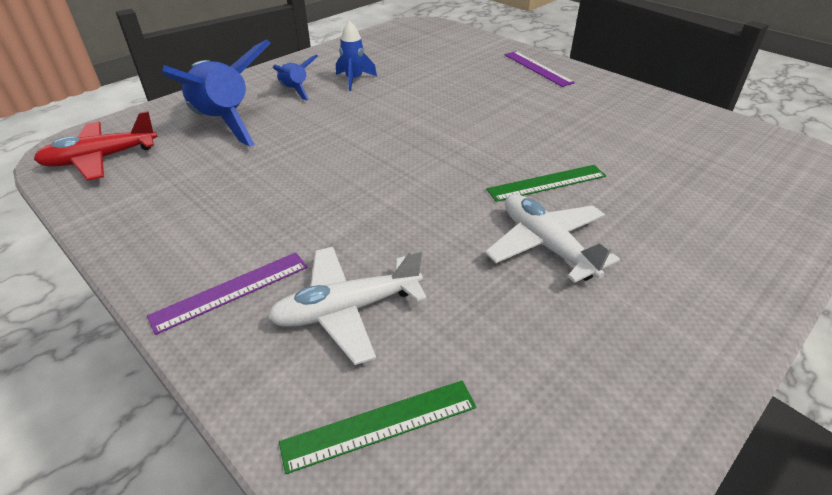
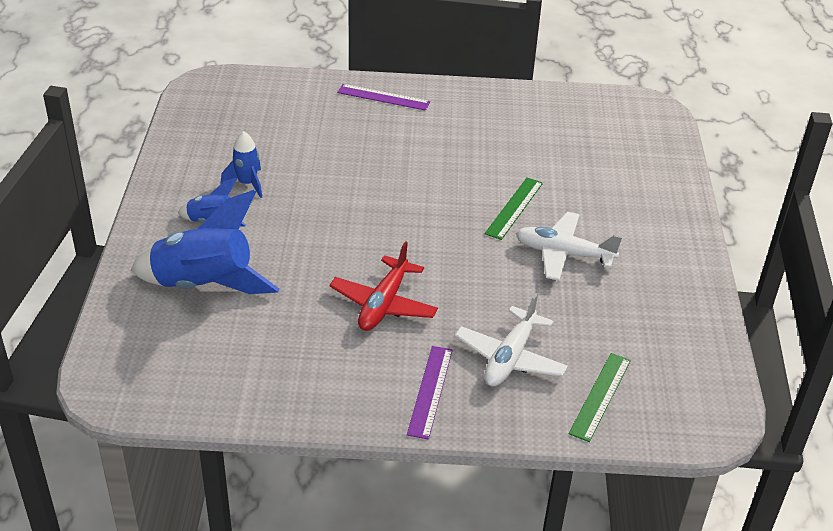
camera: 45 degrees left, 0 degrees up
red plane [34,111,158,181] -> red plane moved to [329,241,438,331]

